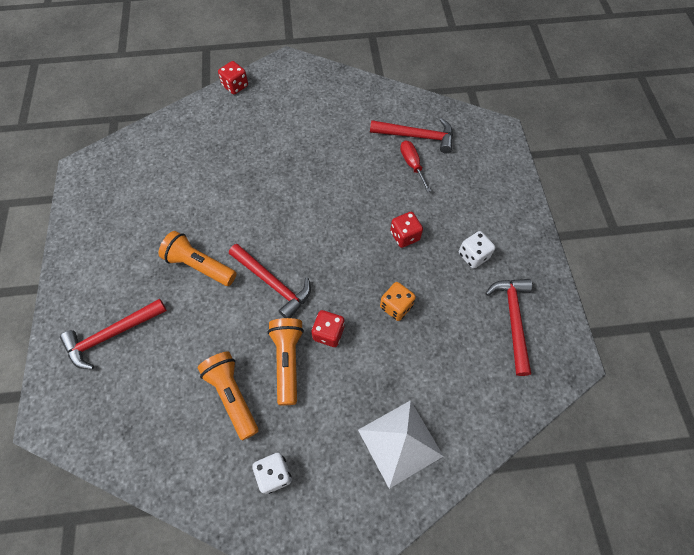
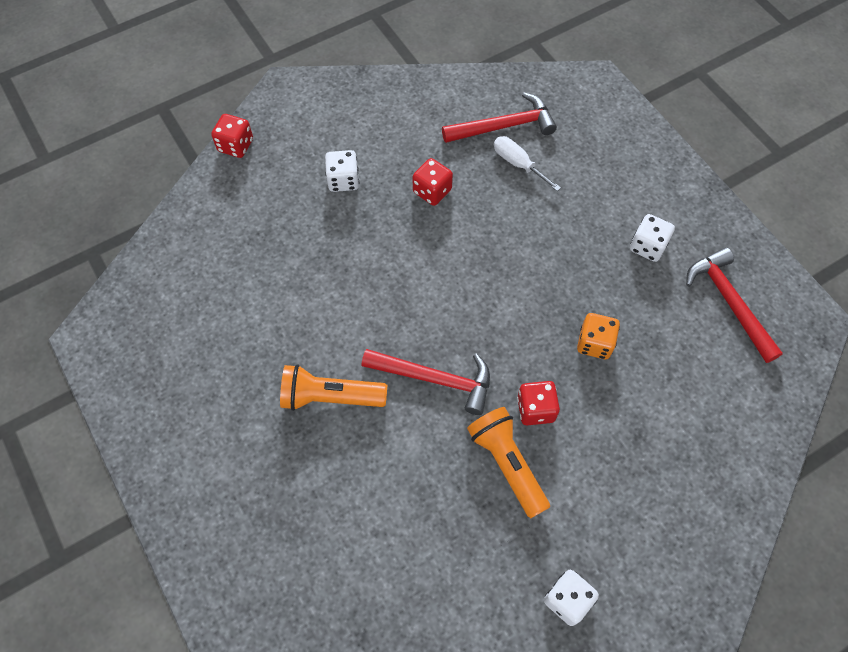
camera: 25 degrees left, 0 degrees up
red hammer [60,299,167,370] -> none
orange flashlight [198,352,258,440] -> none
white pyramid [358,400,443,489] -> none
red dice [390,212,423,248] -> red dice moved to [412,158,453,206]
red screwdriver [400,141,431,192] -> white screwdriver [494,136,561,191]
none -> white dice [325,150,359,192]

